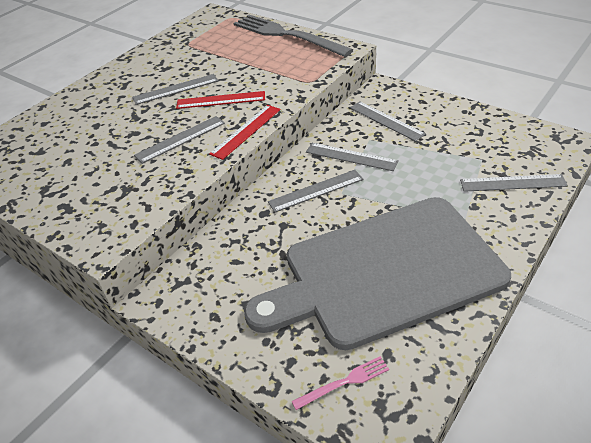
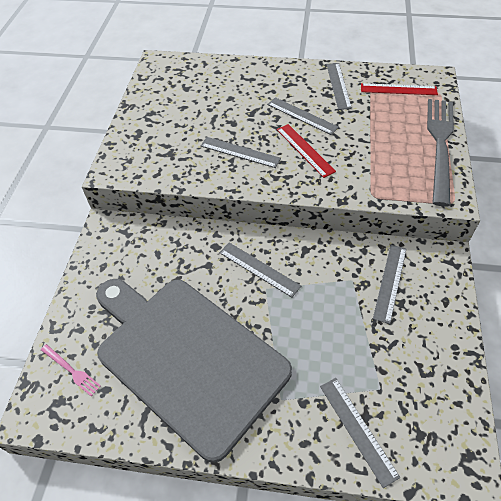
camera: 60 degrees right, 10 degrees up
red ruler [209,105,281,160] -> red ruler moved to [361,83,438,95]
grey ruler [306,143,399,171] -> grey ruler moved to [326,63,352,110]

